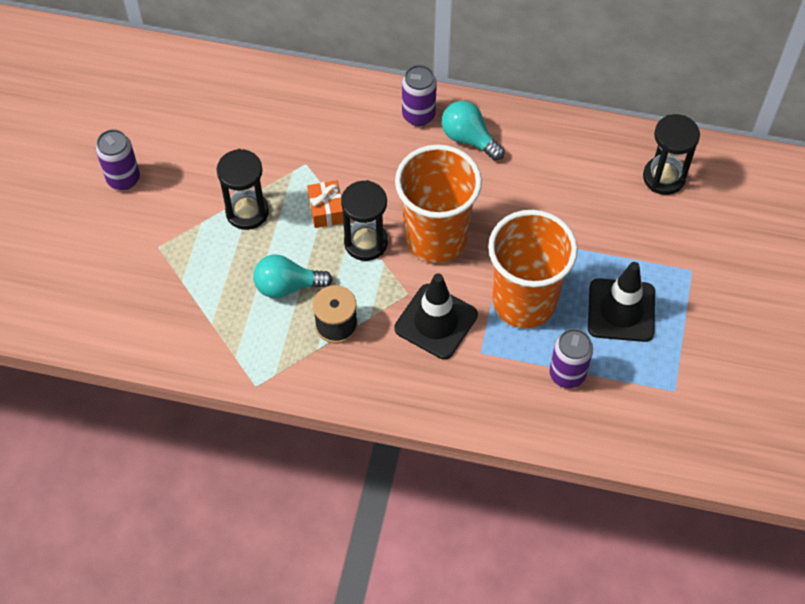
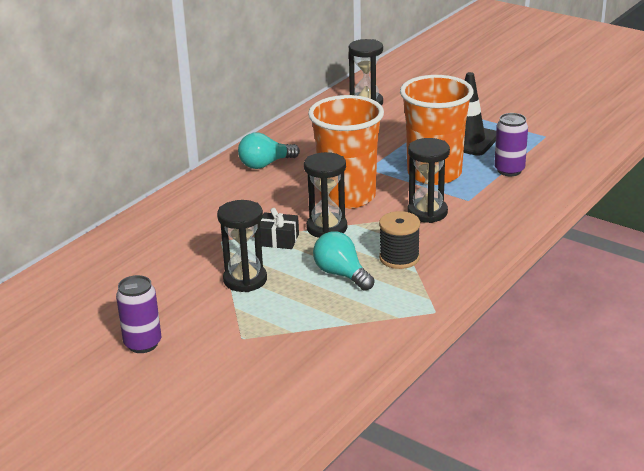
camera: 65 degrees left, 30 degrees down
turquoise light bulb [253,255,333,298] -> turquoise light bulb turned 120 degrees clockwise [313,231,375,291]
orange gift [307,180,344,228] -> black gift [260,208,299,249]
black traffic cone [394,274,478,359] -> black hourglass [408,138,450,223]
purple can [402,65,437,126] -> none

